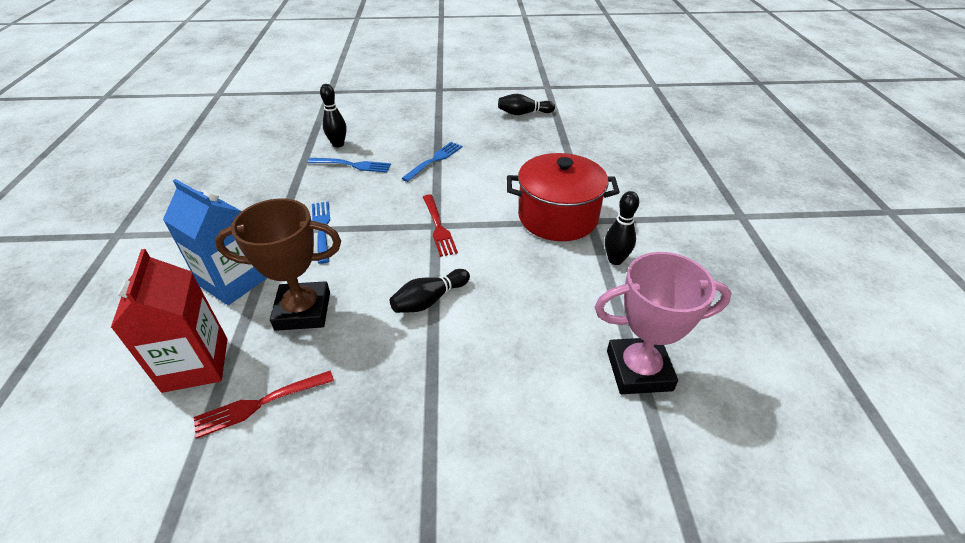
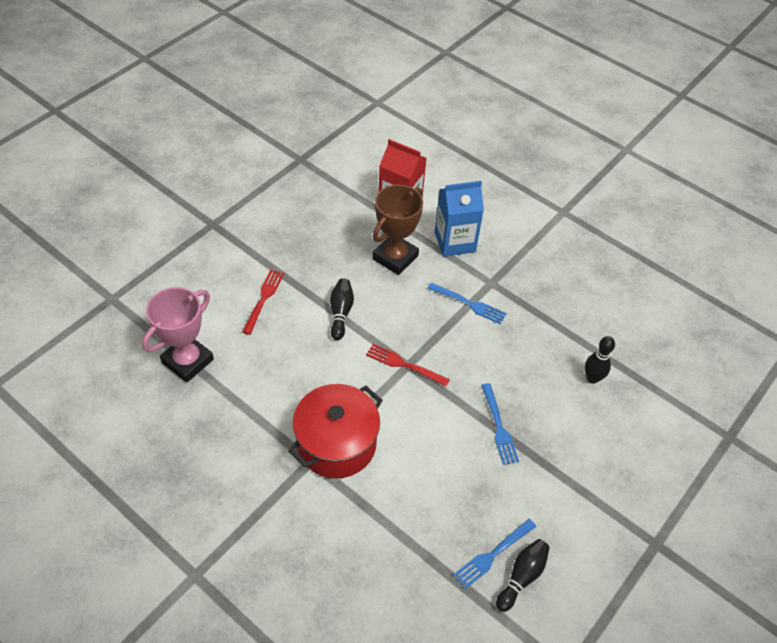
camera: 130 degrees right, 10 degrees up
red fork [194,370,334,439] -> red fork moved to [242,269,284,335]
blue fork [308,158,391,173] -> blue fork moved to [453,519,536,589]
black bowling pin [605,191,639,265] -> none

